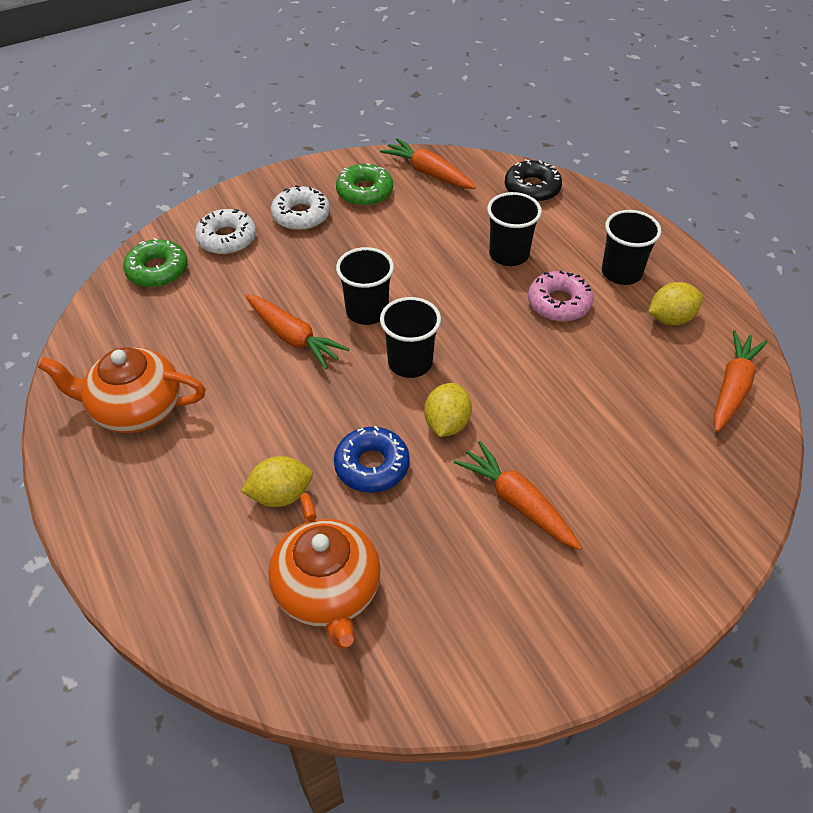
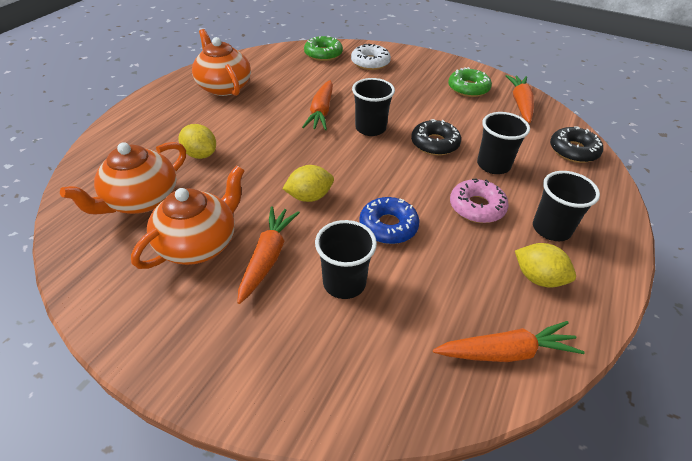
camera: 55 degrees right, 5 degrees down
white donut [271,185,330,231] -> none
blue donut [334,426,410,493] -> blue donut moved to [359,197,419,244]
black cup [380,297,441,378] -> black cup moved to [315,220,377,299]
none -> orange teapot [131,166,245,269]
none -> black donut [411,119,461,156]

